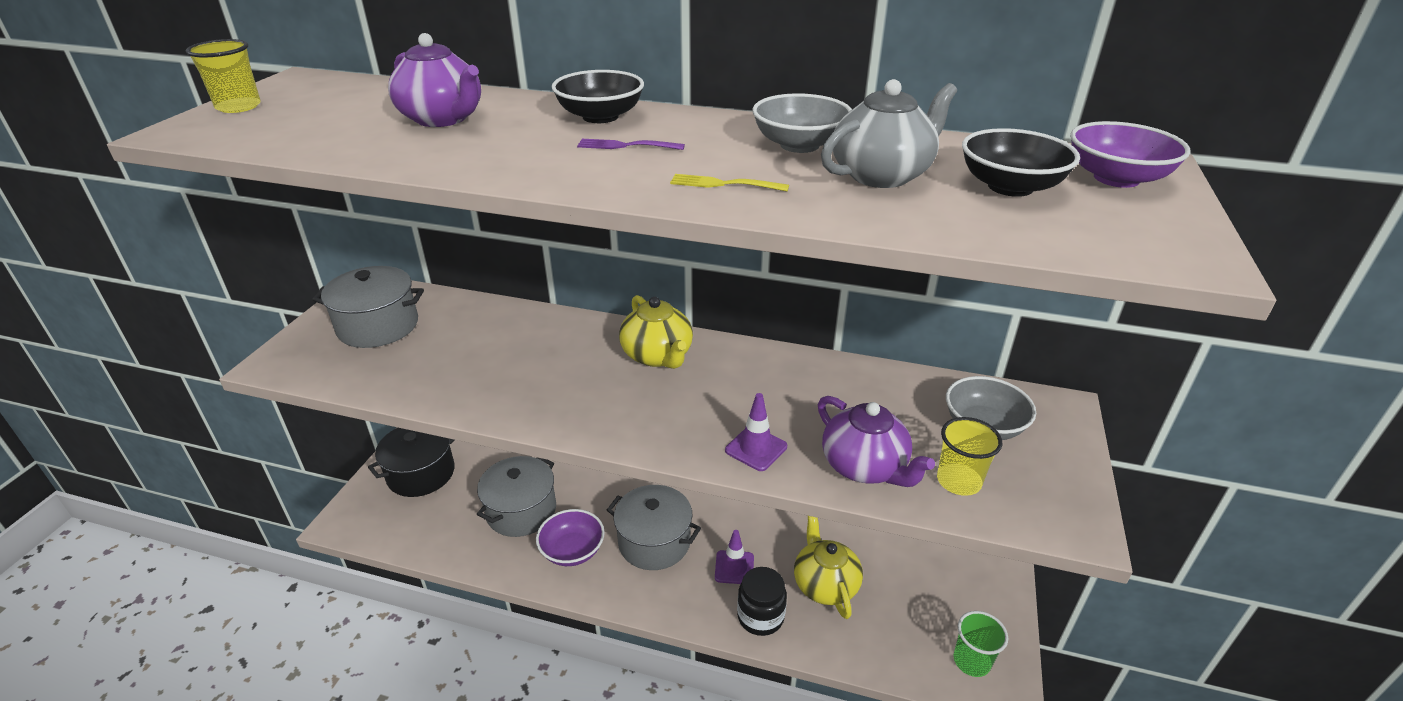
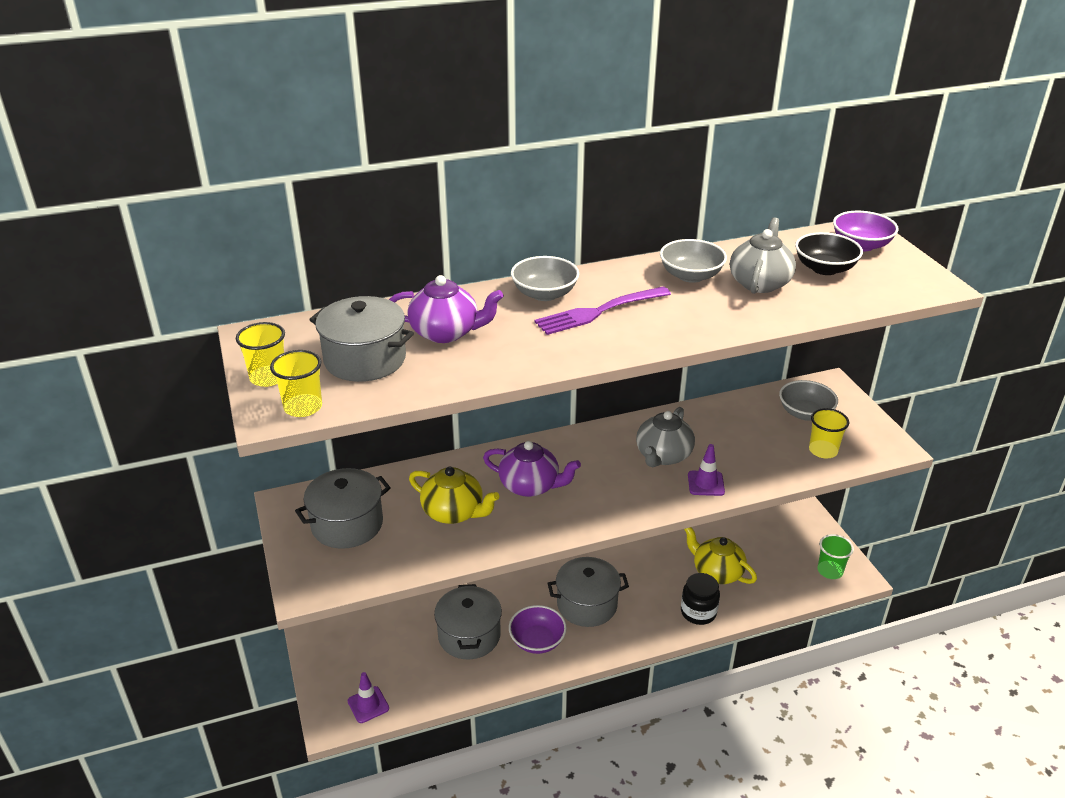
camera: 35 degrees left, 0 degrees up
black pot [368,428,455,497] -> none
black bowl [552,70,644,123] -> grey bowl [511,256,579,301]
purple fork [577,139,685,150] -> purple fork [534,286,671,335], size x1.93
yellow teapot [619,295,693,369] -> yellow teapot moved to [409,466,499,524]
yellow fork [670,174,789,192] -> none
purple traffic cone [715,530,754,584] -> purple traffic cone moved to [348,672,389,723]
purple teapot [818,396,935,487] -> purple teapot moved to [483,441,581,497]
none -> yellow cup [270,350,322,417]
none -> grey pot [309,296,414,382]
none -> grey teapot [636,407,695,467]

